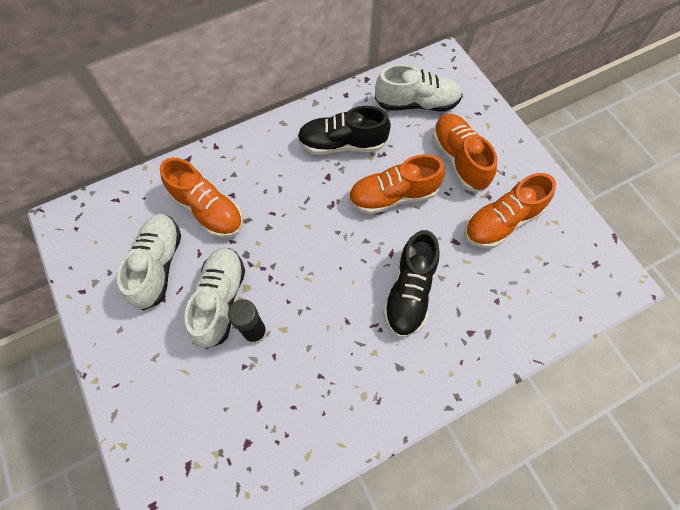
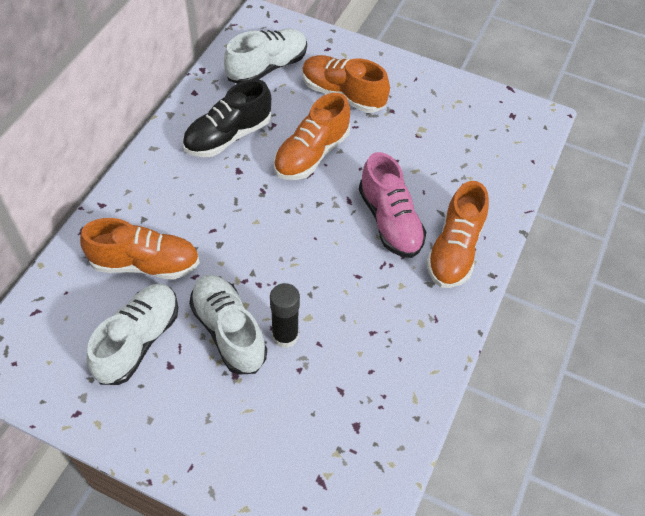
camera: 40 degrees left, 10 degrees down
white shoe [117,214,181,310] -> white shoe turned 60 degrees clockwise [87,283,178,385]
black shoe [383,230,440,337] -> pink shoe [359,152,426,258]
orange shoe [464,173,556,248] -> orange shoe moved to [426,181,489,288]

